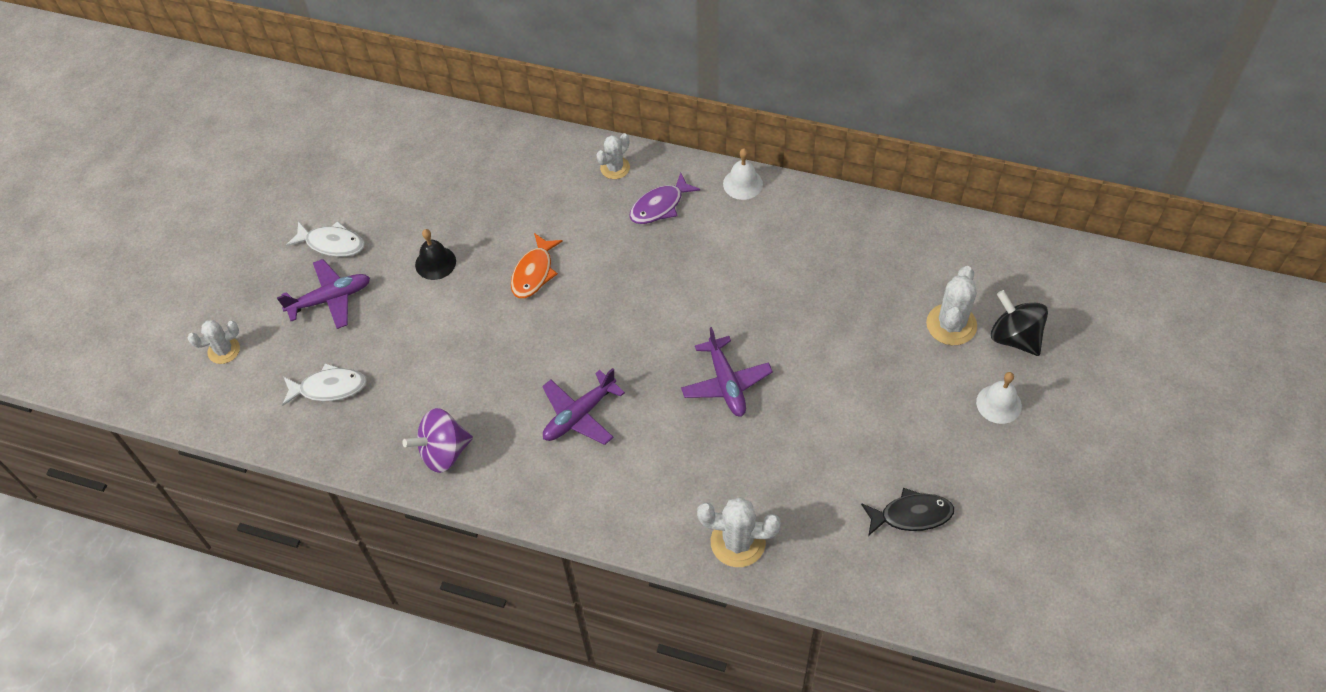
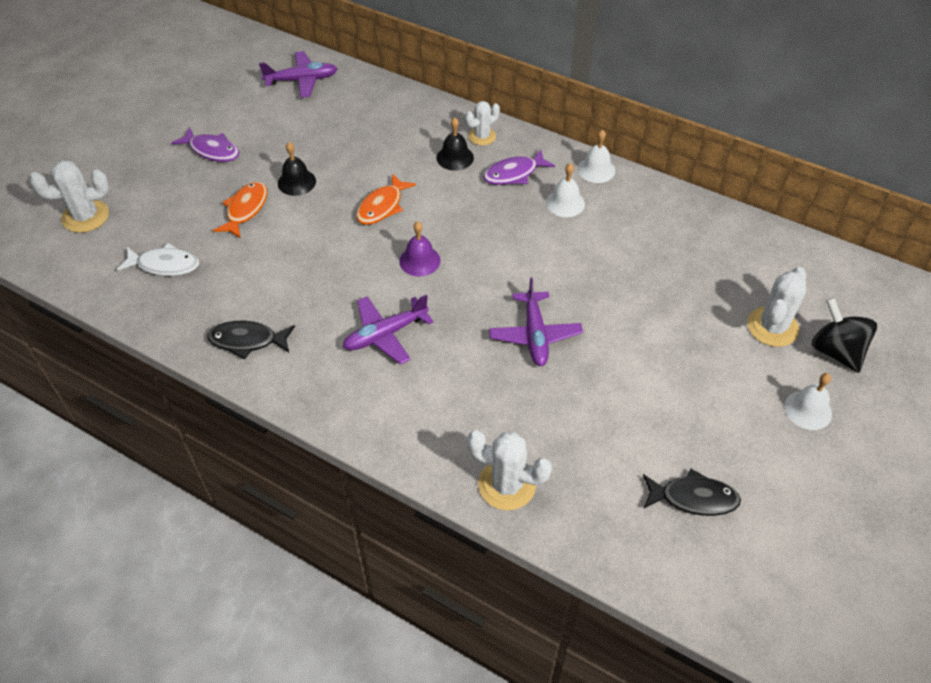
camera: 10 degrees right, 5 degrees down
white cactus [188,320,240,364] -> white cactus [29,160,109,233], size x1.54
purple plane [277,259,370,329] -> purple plane moved to [259,51,337,98]
white fish [286,221,364,257] -> purple fish [172,127,239,162]
purple spinning top [402,408,473,473] -> black fish [207,321,295,360]
none -> orange fish [213,182,267,238]
none -> purple bell [399,221,440,276]
none -> black bell [437,117,474,171]
none -> white bell [546,163,585,217]

